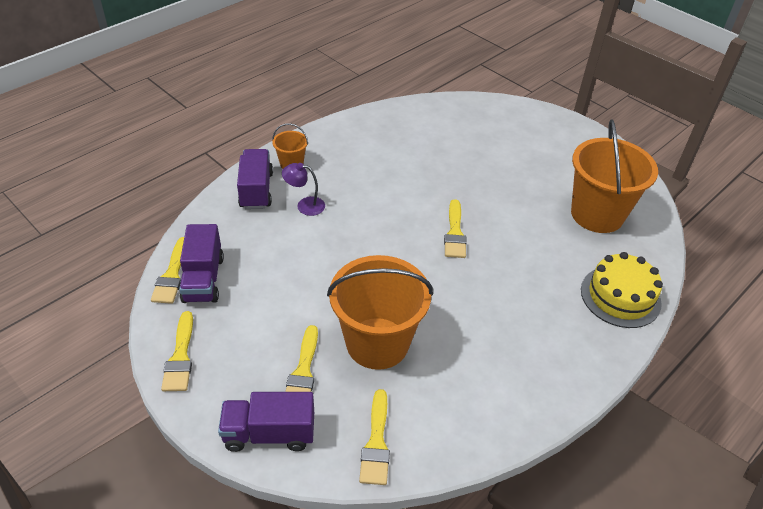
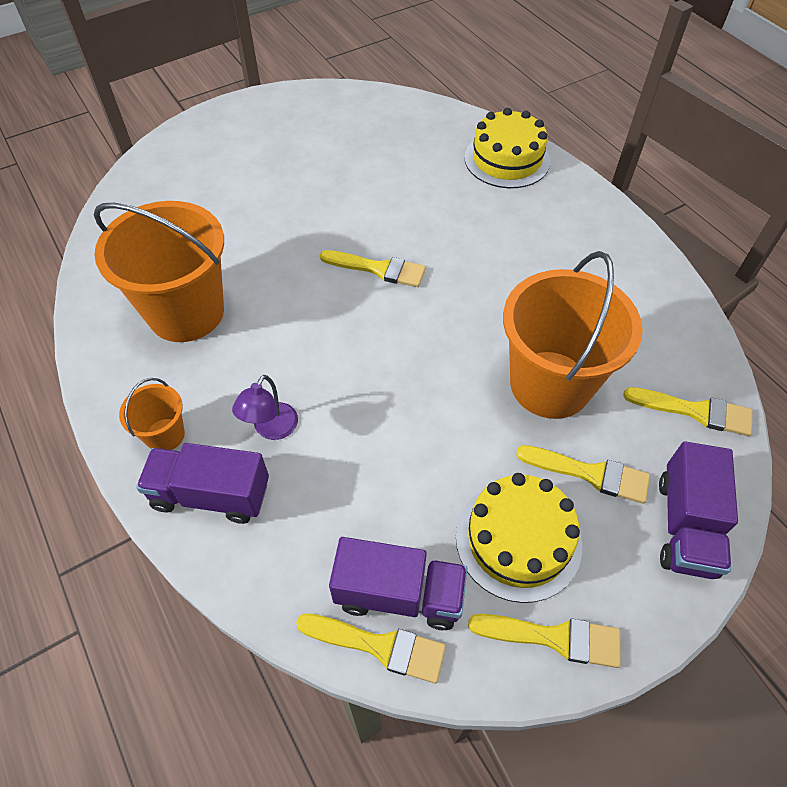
camera: 75 degrees left, 10 degrees up
orange bucket [571,119,658,233] -> orange bucket moved to [94,201,224,342]
none -> yellow cake [456,473,582,603]

